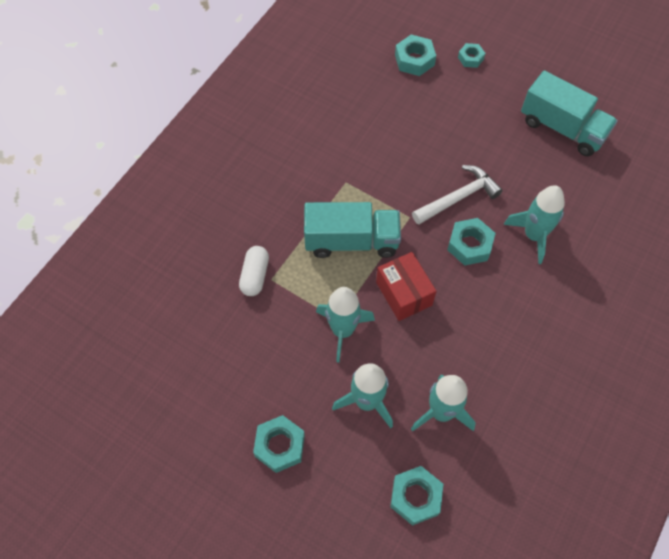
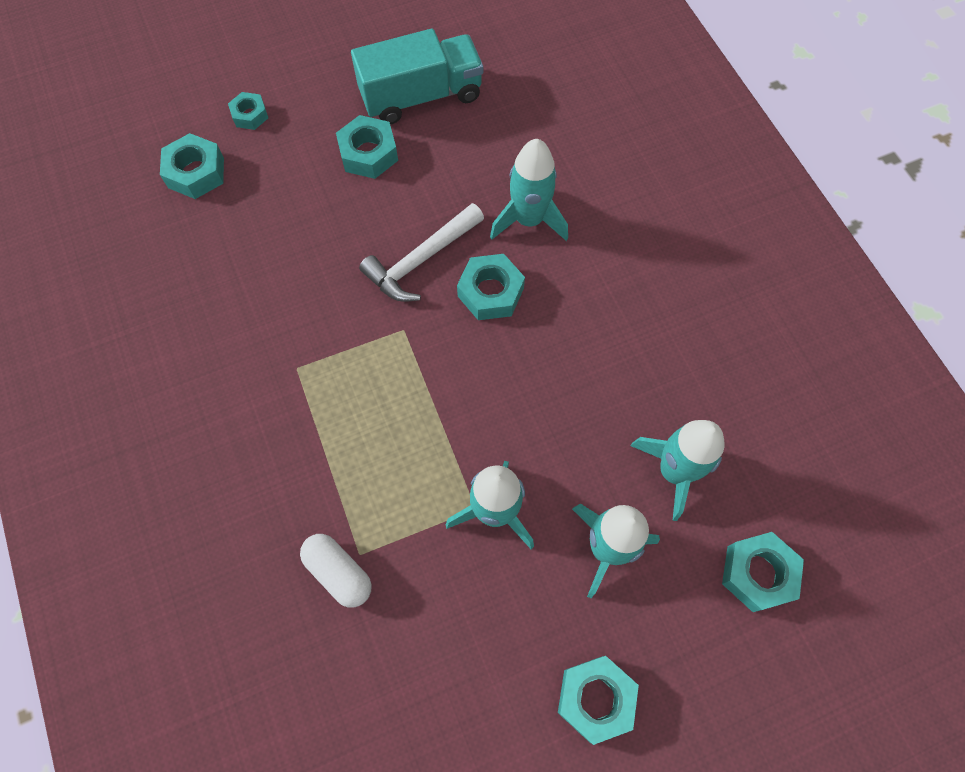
camera: 55 degrees left, 5 degrees up
turquoise truck [304,202,401,258] -> none
red box [376,252,436,321] -> none
white hammer [412,165,503,225] -> white hammer turned 135 degrees counterclockwise [359,203,484,302]
none -> turquoise nut [336,115,398,179]

